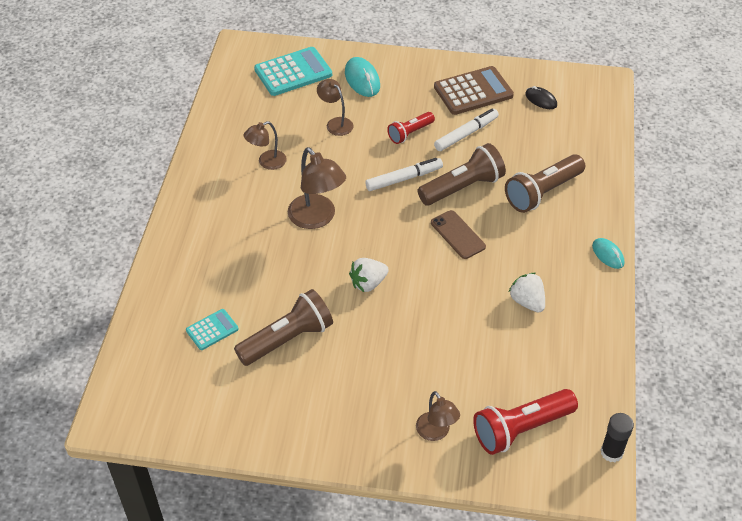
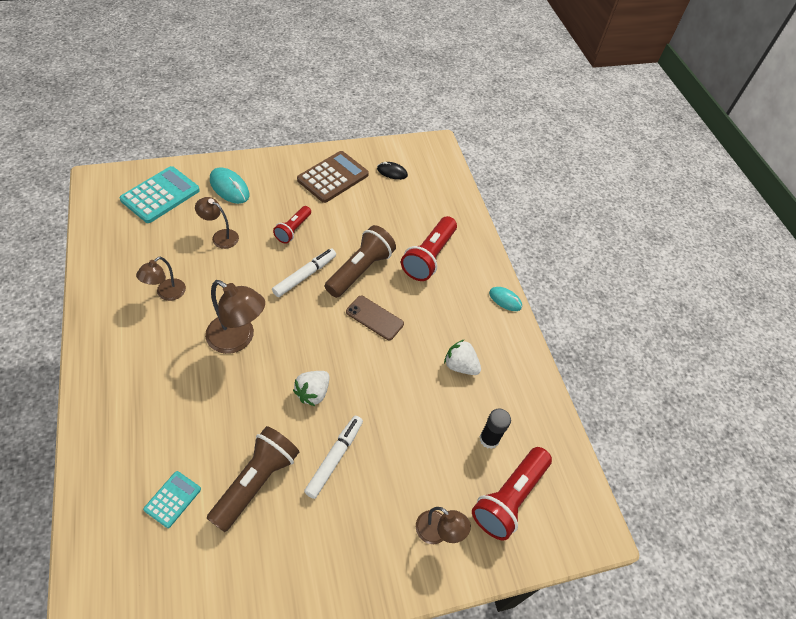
camera: 30 degrees left, 5 degrees up
white marker [434,109,499,151] -> white marker moved to [304,416,363,499]
brown flashlight [505,154,585,213] -> red flashlight [401,216,457,281]
black glue stick [601,413,634,462] -> black glue stick moved to [480,409,511,449]

